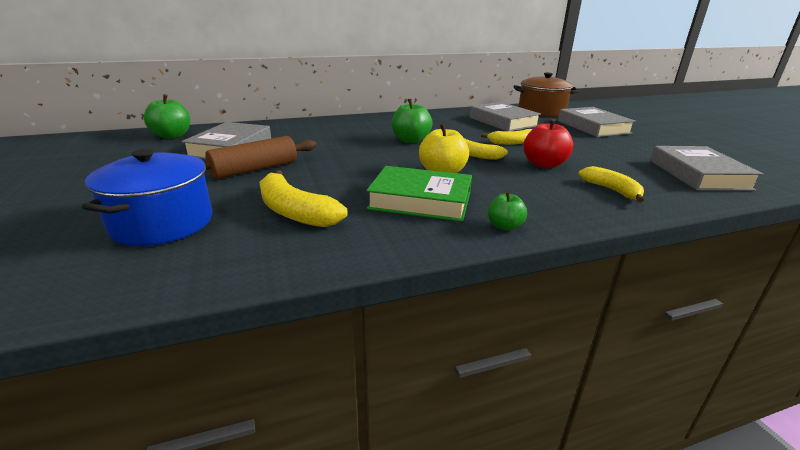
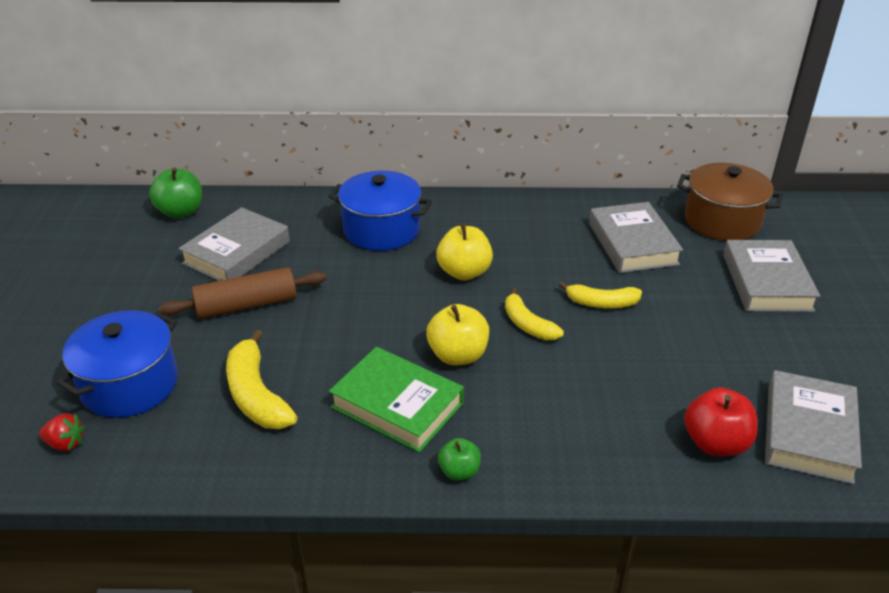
camera: 20 degrees right, 10 degrees up
green apple [392,99,433,143] -> yellow apple [436,223,493,280]
red apple [523,119,573,168] -> red apple moved to [684,387,758,456]
yellow banana [578,166,644,203] -> none
none -> red strawberry [39,413,85,451]
none -> blue pot [329,171,432,251]

